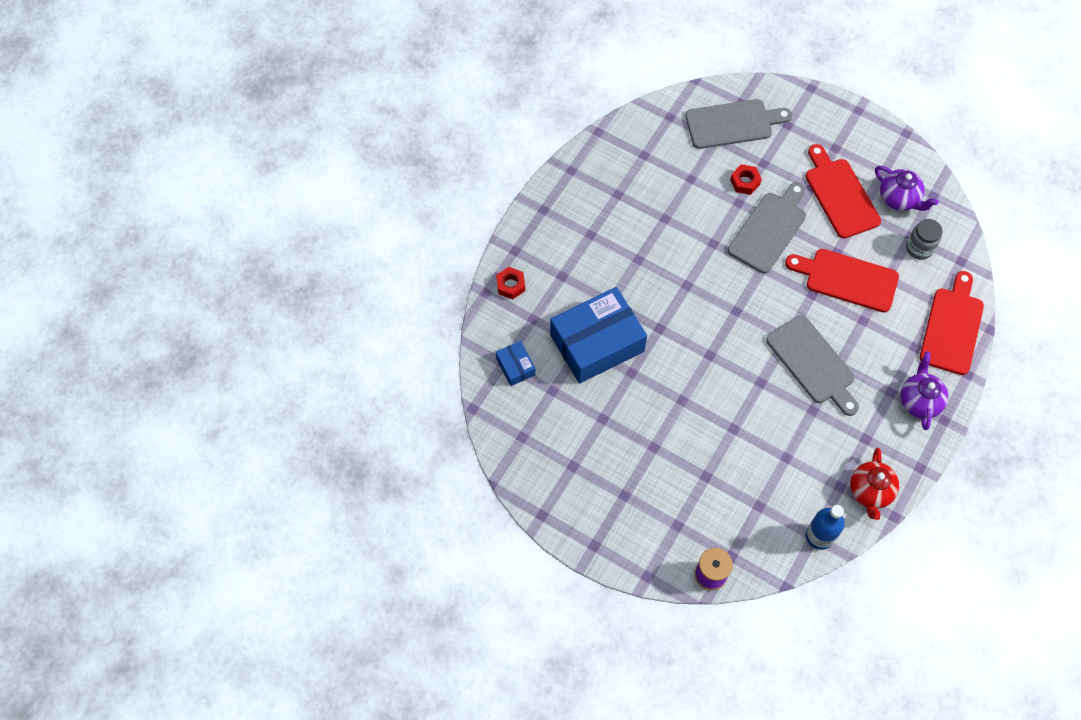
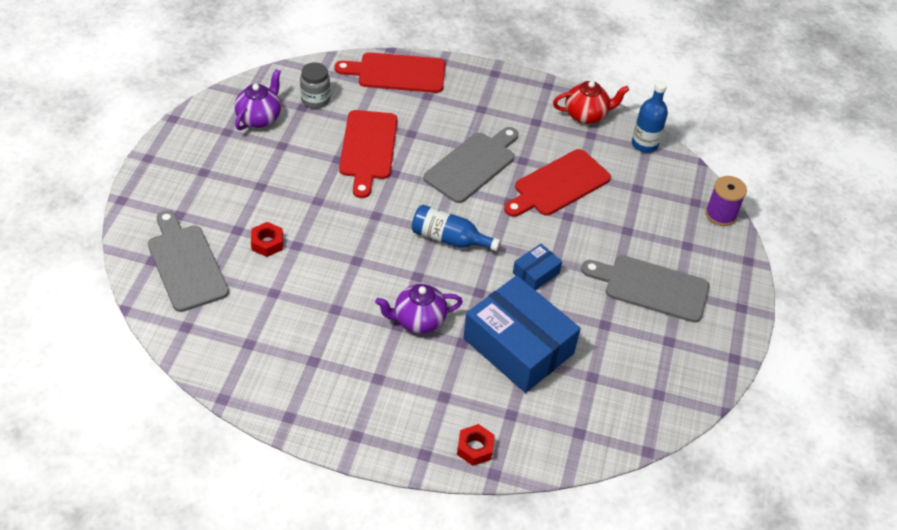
camera: 110 degrees left, 15 degrees down
blue box [496,341,536,386] -> blue box moved to [513,244,562,290]
grey cutting board [728,182,806,273] -> grey cutting board moved to [581,255,709,323]
red cutting board [806,144,881,238] -> red cutting board moved to [504,149,611,217]
purple teapot [900,351,948,430] -> purple teapot moved to [375,284,463,334]
none -> blue bottle [412,205,501,251]

